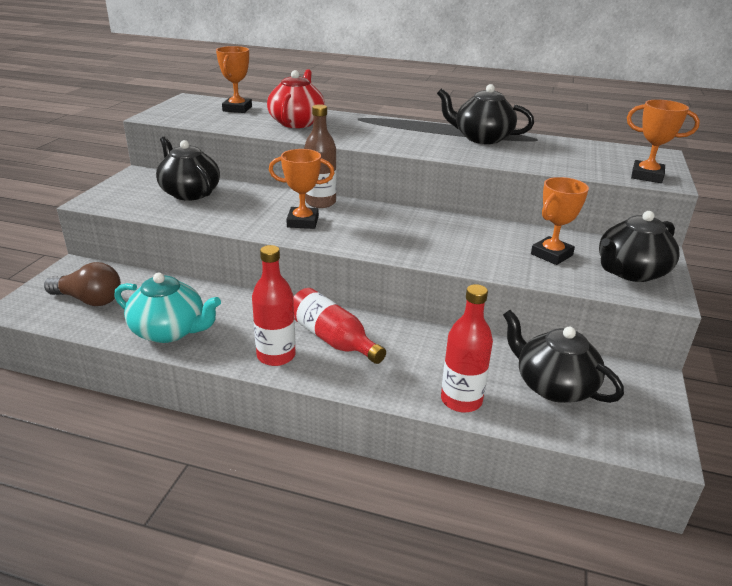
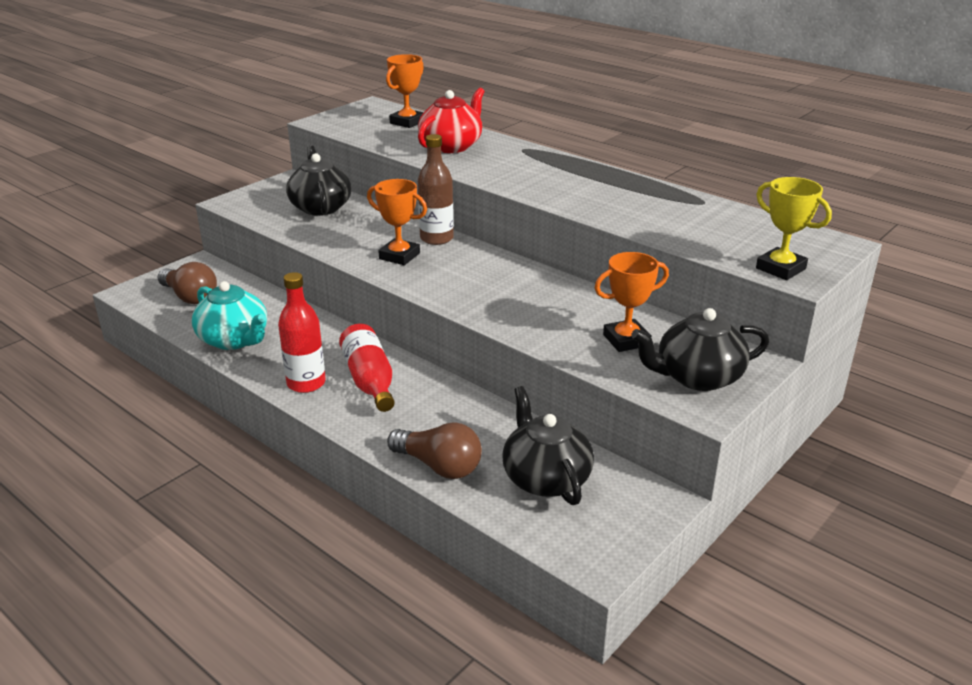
camera: 25 degrees right, 0 degrees up
black teapot [437,84,534,144] -> none
red bottle [441,284,493,413] -> brown light bulb [387,423,482,479]
orange trophy [627,100,700,183] -> yellow trophy [756,177,832,280]

